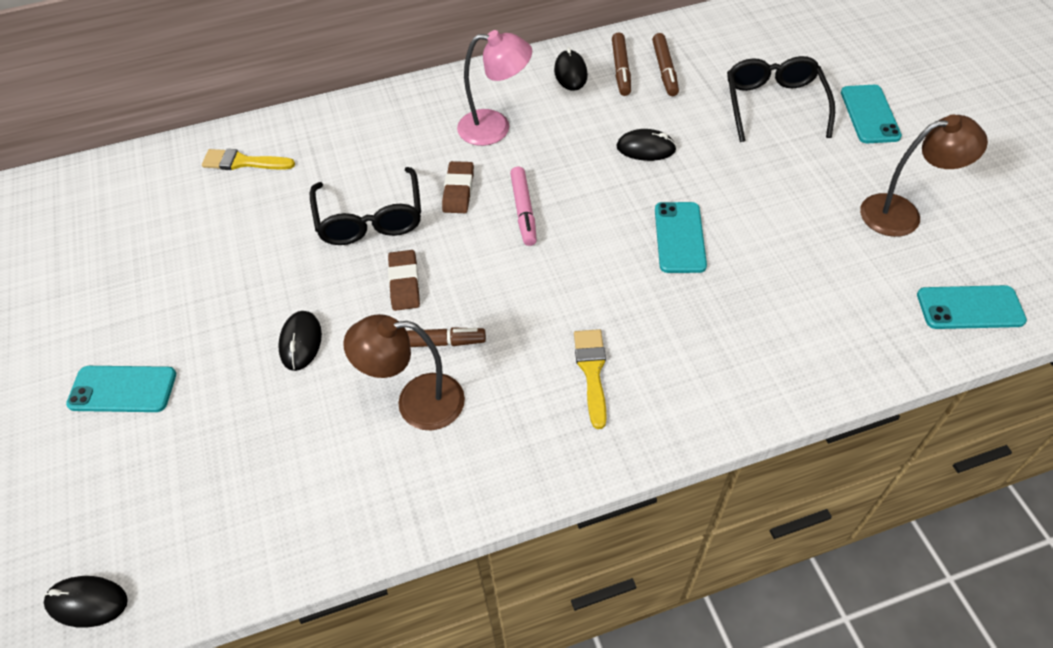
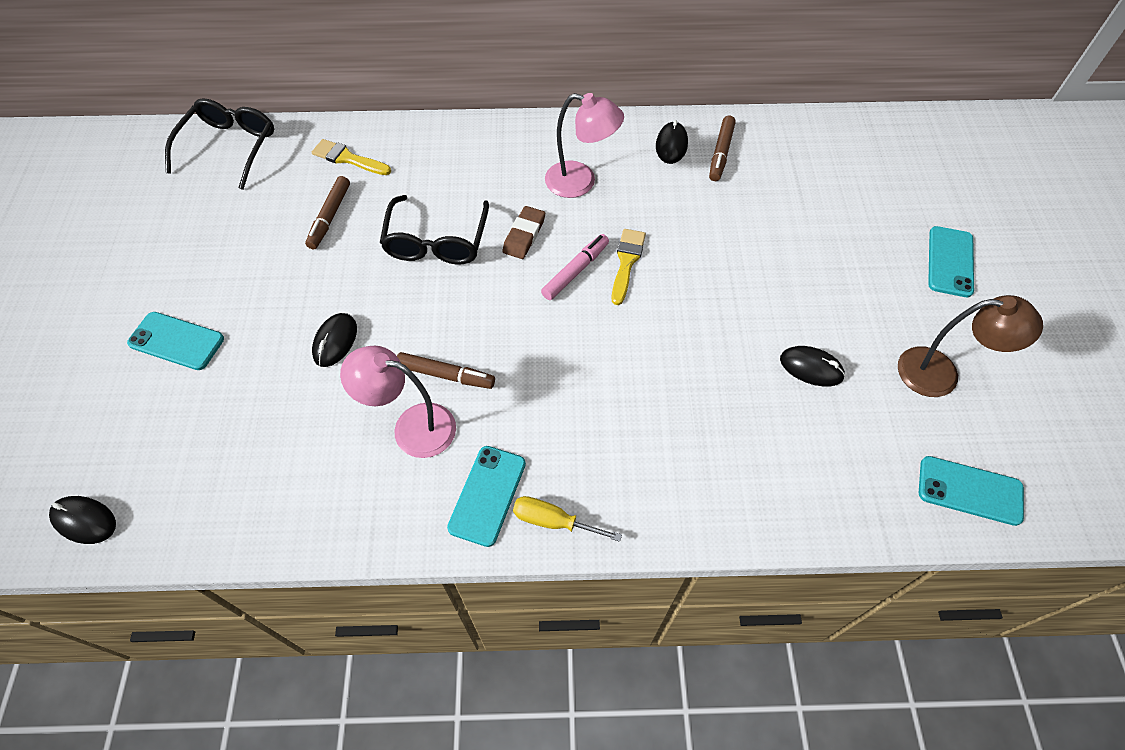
camera: 15 degrees right, 5 degrees up
brown lamp [343,314,465,430] -> pink lamp [340,346,456,458]
brown eraser [388,250,420,311] -> none
pink marker [510,167,537,246] -> pink marker turned 150 degrees counterclockwise [541,234,609,300]
yellow brush [574,329,607,429] -> yellow brush moved to [612,229,646,305]
black mouse [616,129,677,161] -> black mouse moved to [780,346,845,386]
brown marker [652,33,679,96] -> brown marker moved to [305,176,350,249]
turquoise phone [655,202,707,273] -> turquoise phone moved to [447,446,526,547]
black glasses [727,56,835,142] -> black glasses moved to [165,98,274,190]
none -> yellow screwdriver [513,496,622,542]

